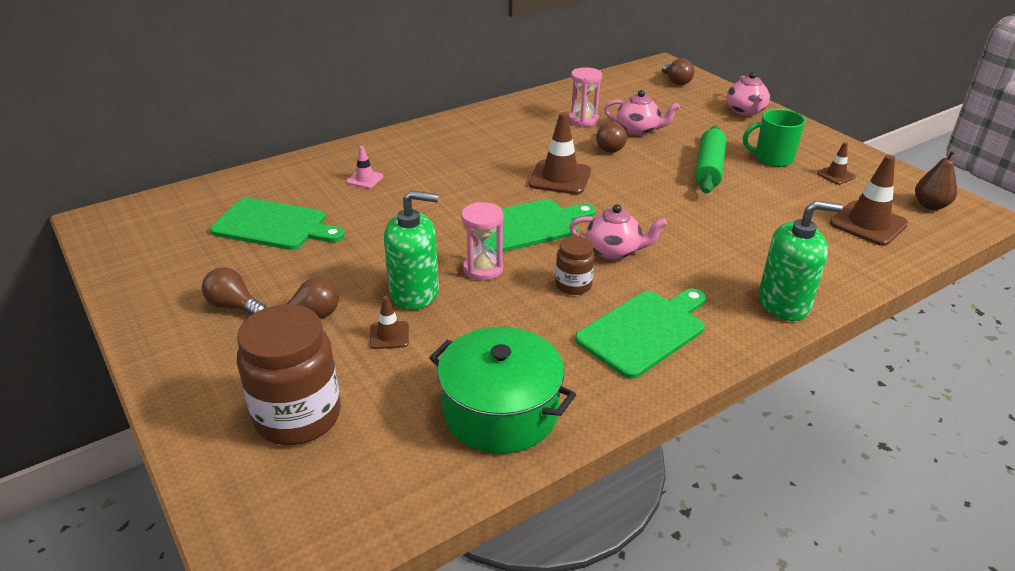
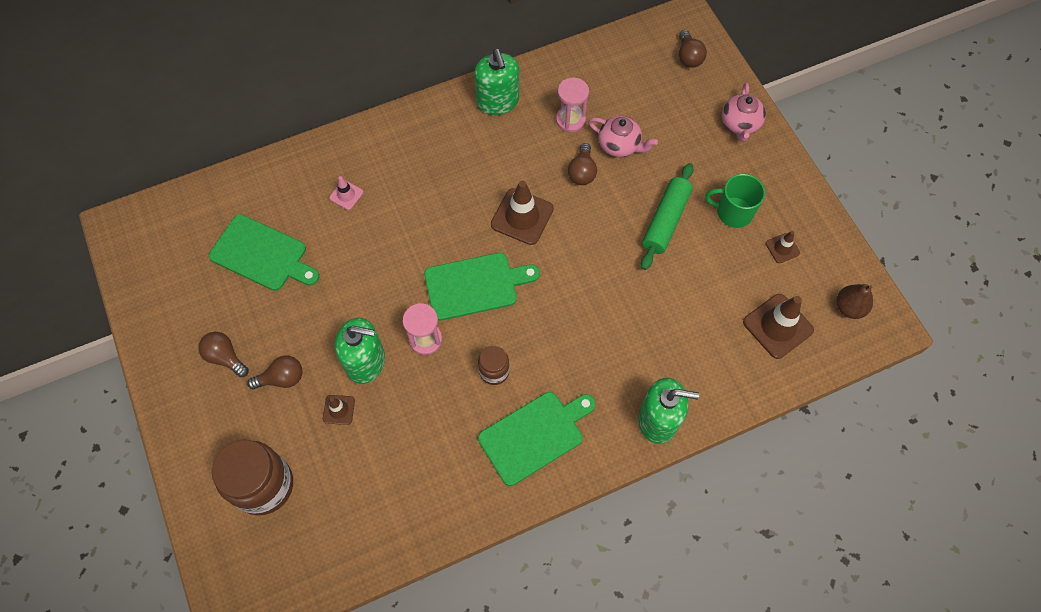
camera: 10 degrees right, 30 degrees up
green pot [429,327,576,454] -> none
pink teapot [569,204,667,260] -> none
none -> green soap dispenser [474,49,519,115]

